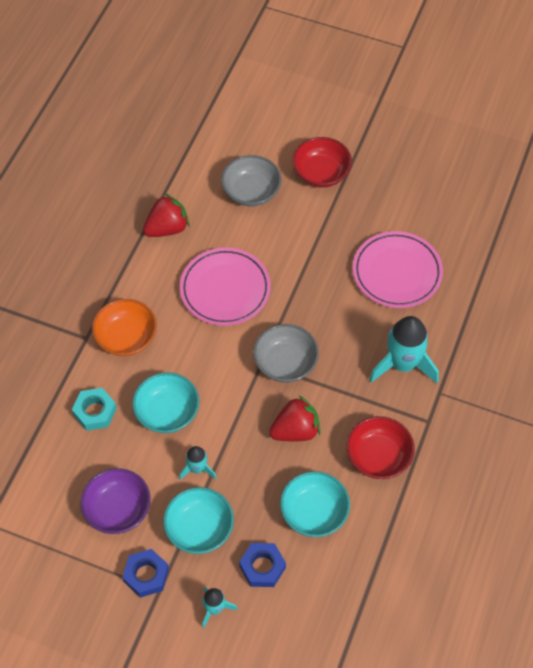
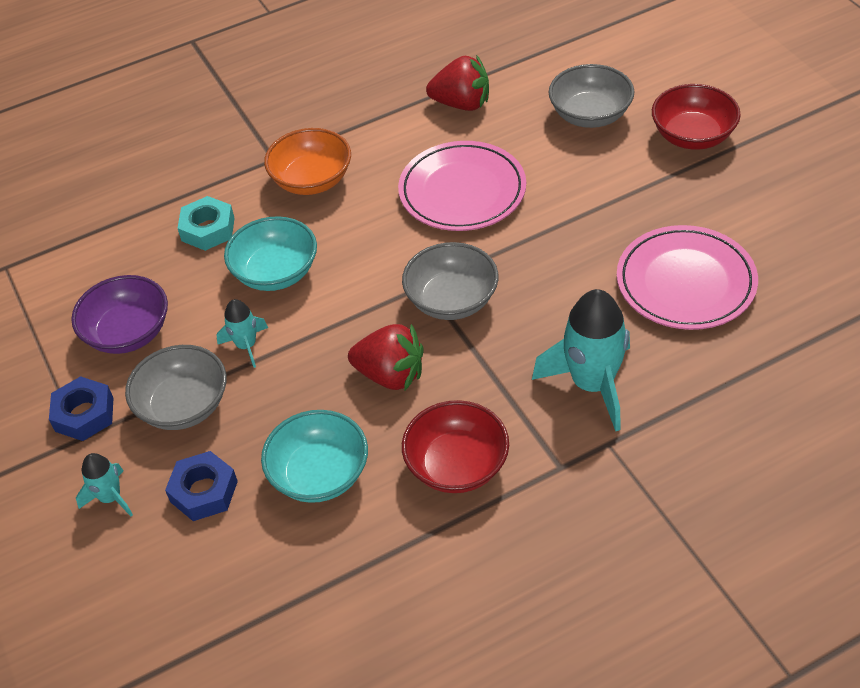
camera: 45 degrees right, 10 degrees down
turquoise bowl [163,487,234,554] -> grey bowl [125,345,227,430]

